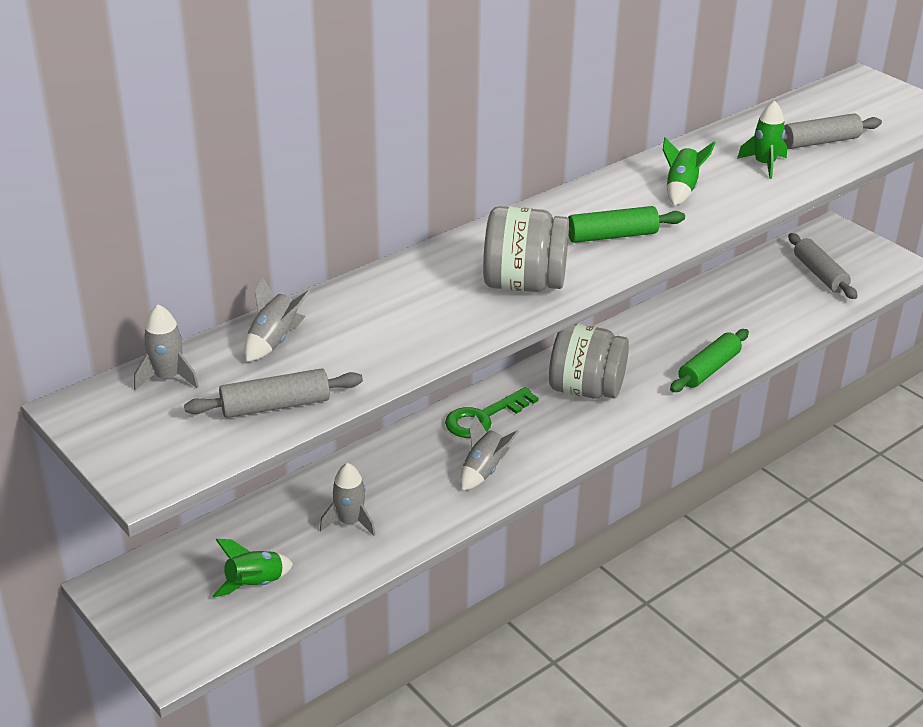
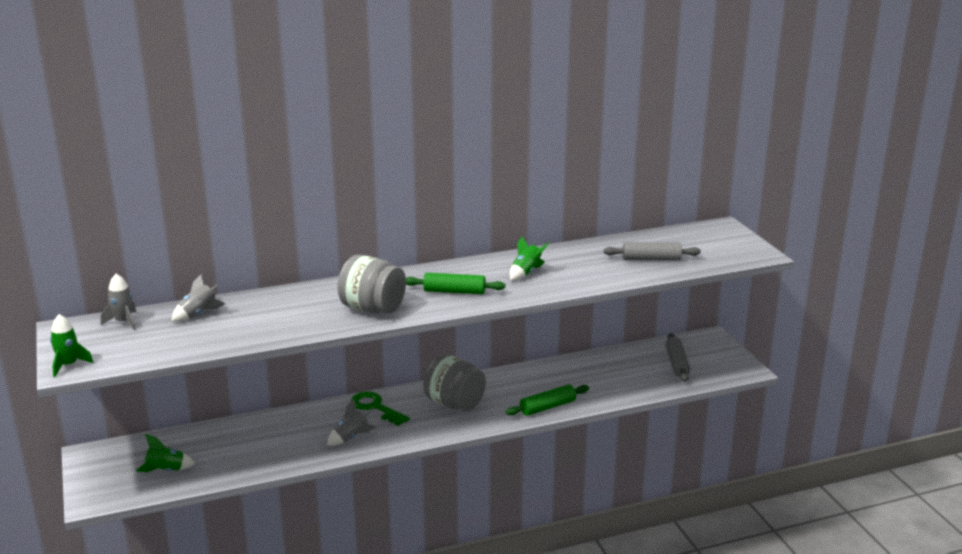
camera: 20 degrees right, 10 degrees down
grey rolling pin [184,368,363,418] -> none
grey rocket [320,463,375,536] -> none
green key [445,387,539,438] -> green key turned 60 degrees clockwise [351,391,410,426]
green rocket [737,101,787,179] -> green rocket moved to [50,314,94,377]

